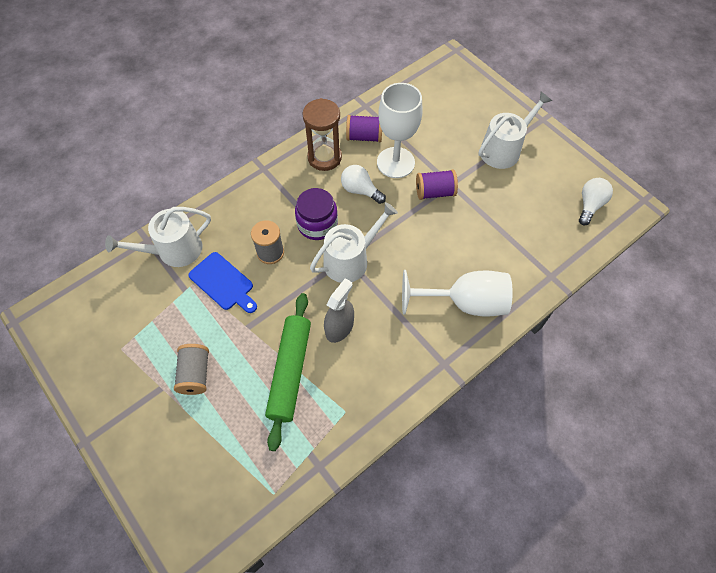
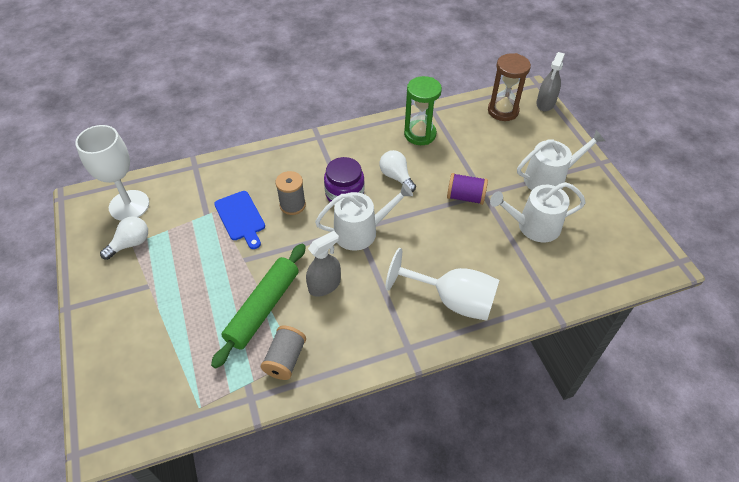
camera: 20 degrees right, 10 degrees down
white watering can [105,207,211,267] -> white watering can moved to [490,182,586,242]
grey spool [174,344,209,395] -> grey spool moved to [261,326,306,380]
brown hourglass [303,98,342,171] -> brown hourglass moved to [488,53,531,121]
purple spool [346,115,382,142] -> green hourglass [404,76,442,145]
white goblet [377,83,423,178] -> white goblet moved to [75,125,149,221]
white light bulb [579,178,613,225] -> white light bulb moved to [100,216,148,260]
none -> grey spray bottle [536,52,565,111]

